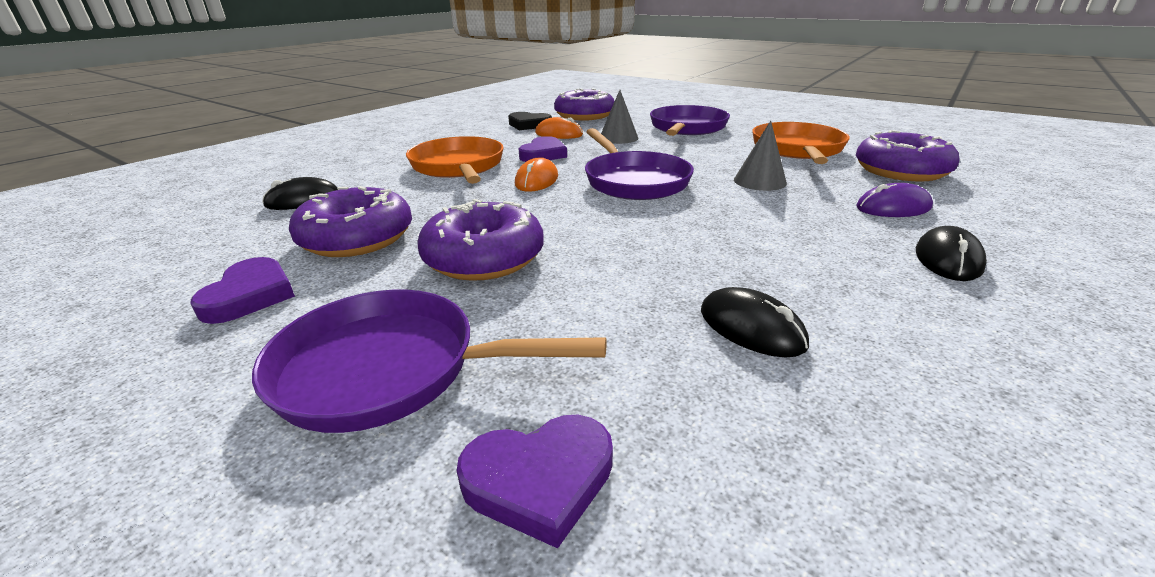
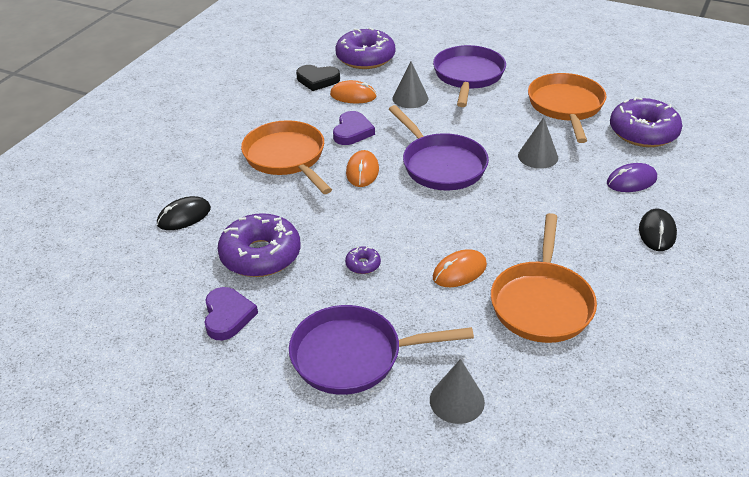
camera: 10 degrees left, 10 degrees up
purple donut [418,199,544,281] -> purple donut [345,246,381,274], size x0.43
purple heart [457,415,613,548] -> grey cone [430,359,485,424]
black mouse [701,287,809,358] -> orange pan [491,213,597,343]
none -> orange mouse [433,249,487,287]

